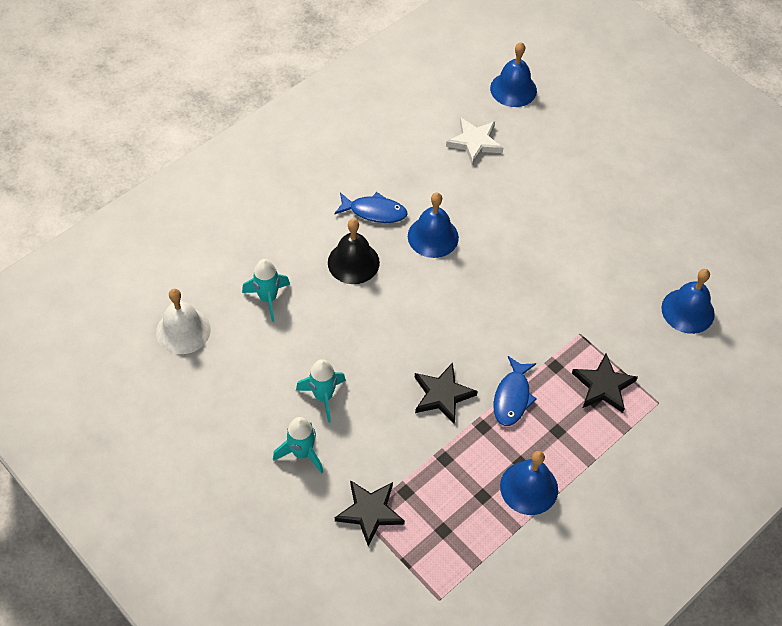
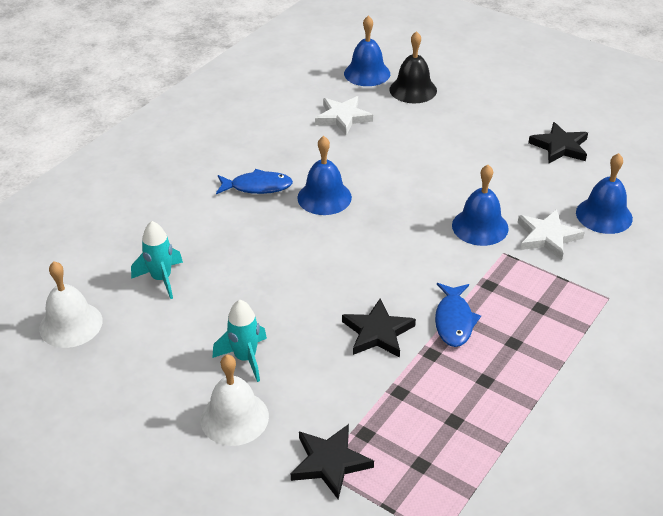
camera: 10 degrees left, 15 degrees down
turquoise rocket [273,417,323,474] -> white bell [201,354,269,446]
black bell [328,219,380,284] -> black bell moved to [389,31,437,103]
blue bell [500,451,558,515] -> blue bell moved to [452,165,509,246]
black star [572,354,638,413] -> black star moved to [528,122,588,163]
none -> white star [518,209,585,260]

